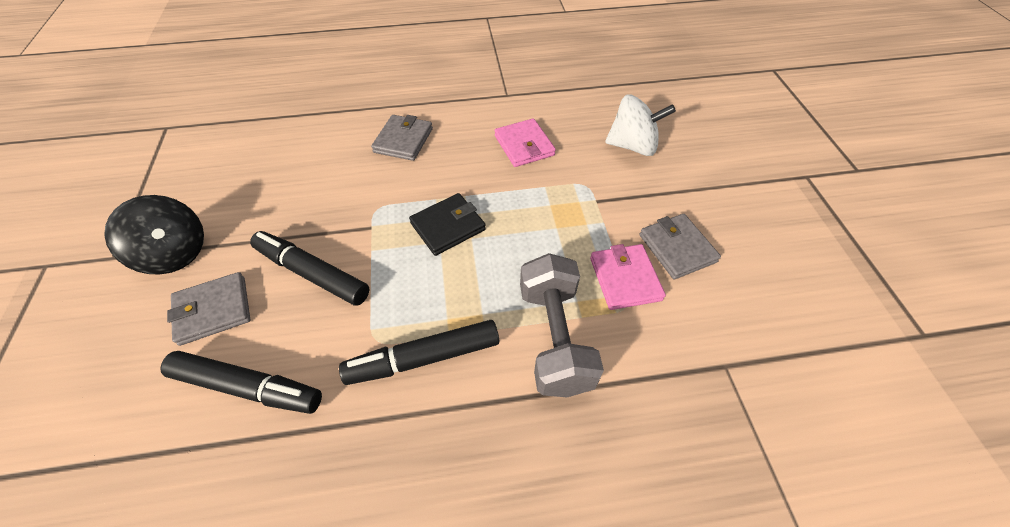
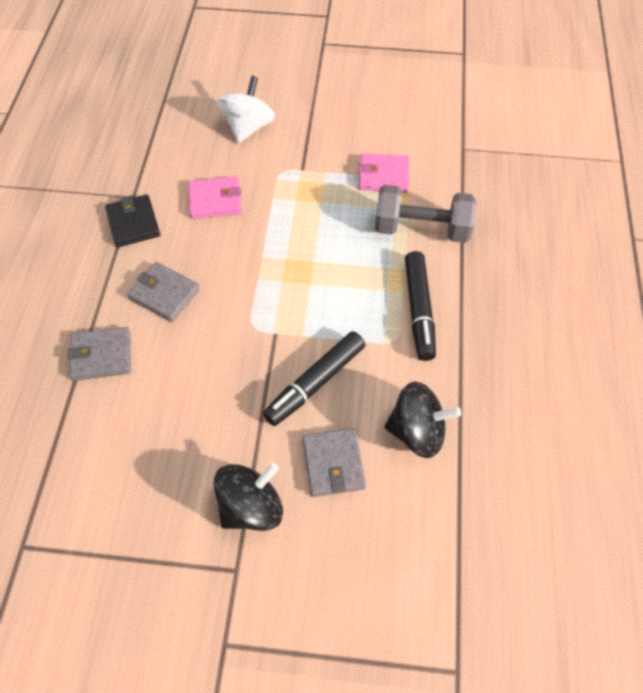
camera: 75 degrees left, 5 degrees up
black marker [160,351,322,414] -> black spinning top [384,381,461,458]
black wallet [409,193,486,256] -> black wallet moved to [105,194,160,247]
grey wallet [640,214,721,279] -> grey wallet moved to [67,327,131,381]

